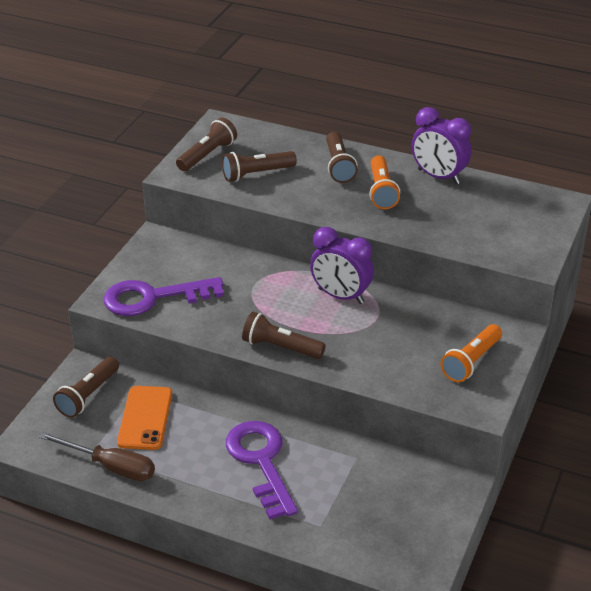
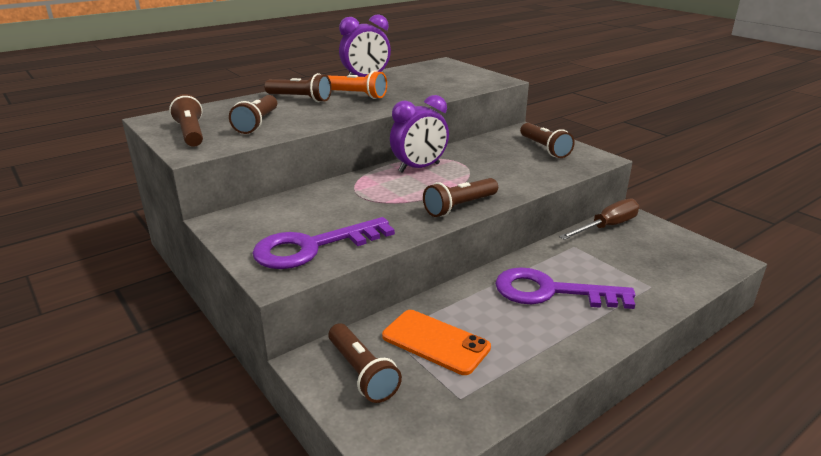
camera: 60 degrees left, 10 degrees down
brown screwdriver [39,432,155,481] -> brown screwdriver moved to [559,199,639,240]
purple key [104,277,224,316] -> purple key turned 45 degrees clockwise [252,217,395,269]
orange flashlight [440,324,502,382] -> brown flashlight [520,123,575,158]

